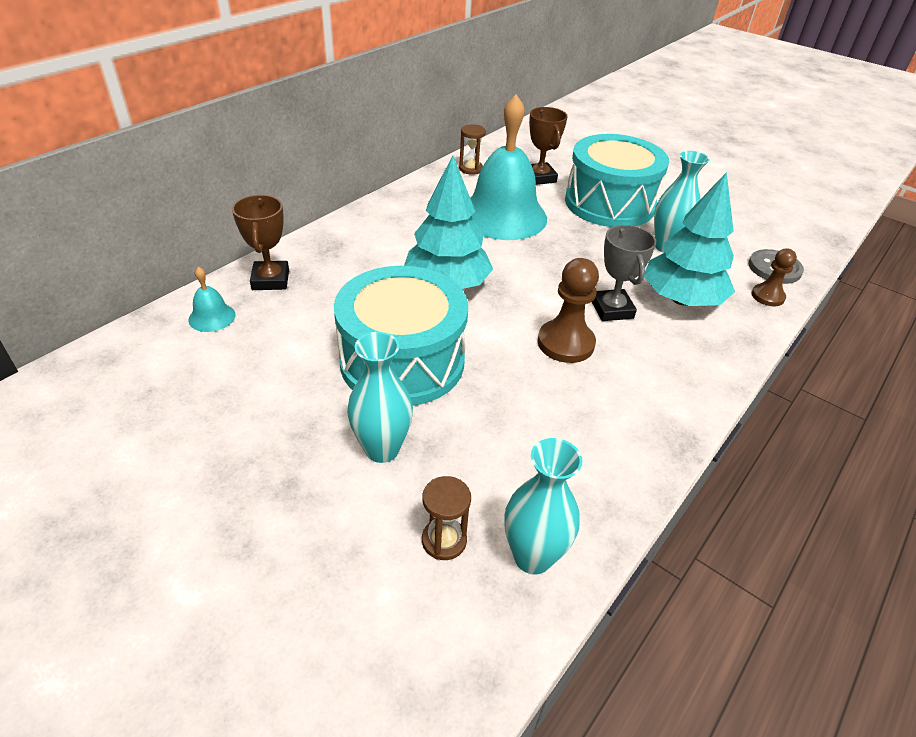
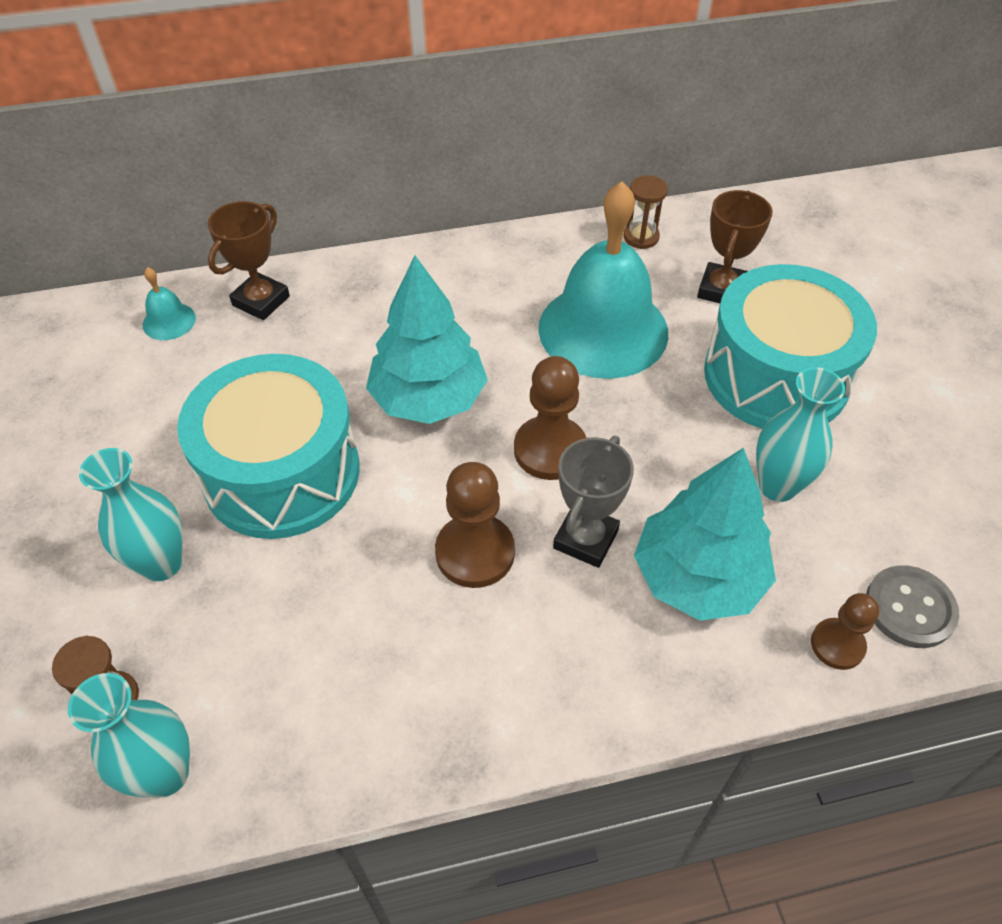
camera: 40 degrees right, 10 degrees up
none -> brown pawn [514,356,586,480]

